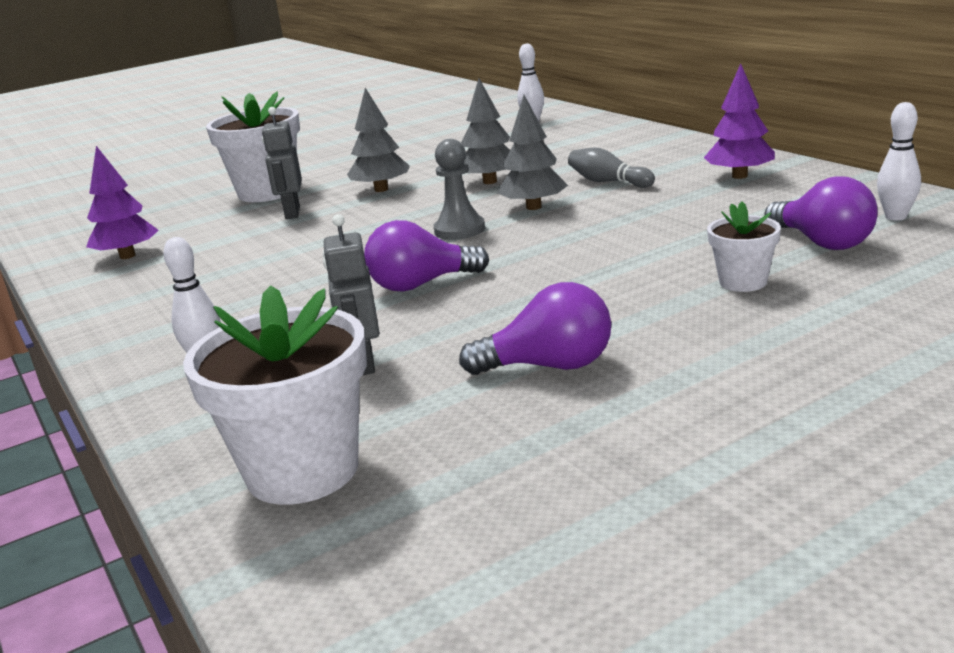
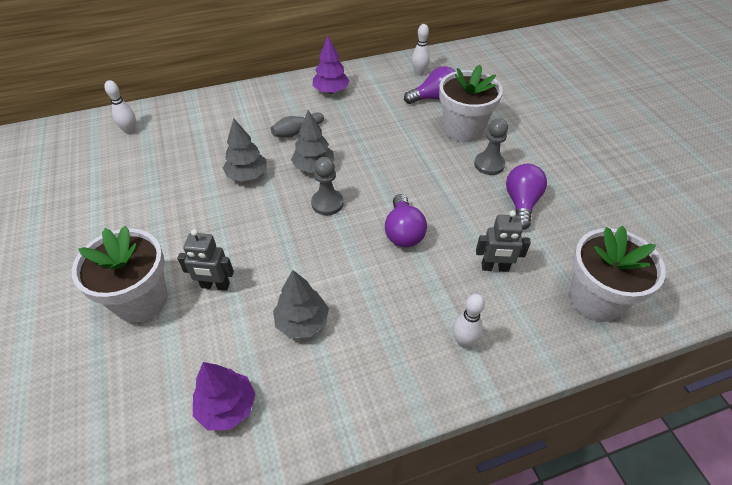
camera: 80 degrees left, 25 degrees up
grey tree [347,88,410,192] -> grey tree moved to [273,270,329,338]
white flower pot [707,202,781,292] -> white flower pot [439,65,503,142], size x1.88
none -> grey pawn [474,118,508,175]

